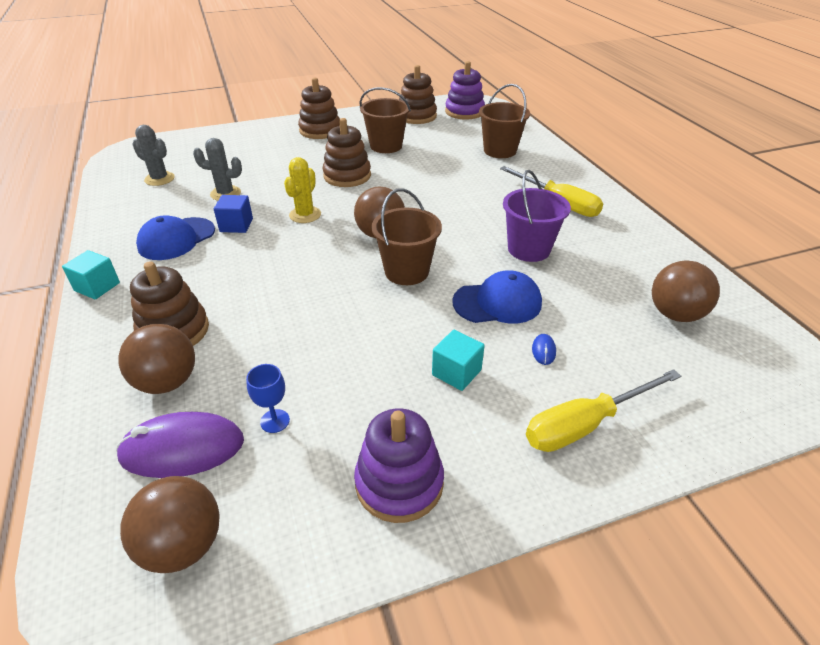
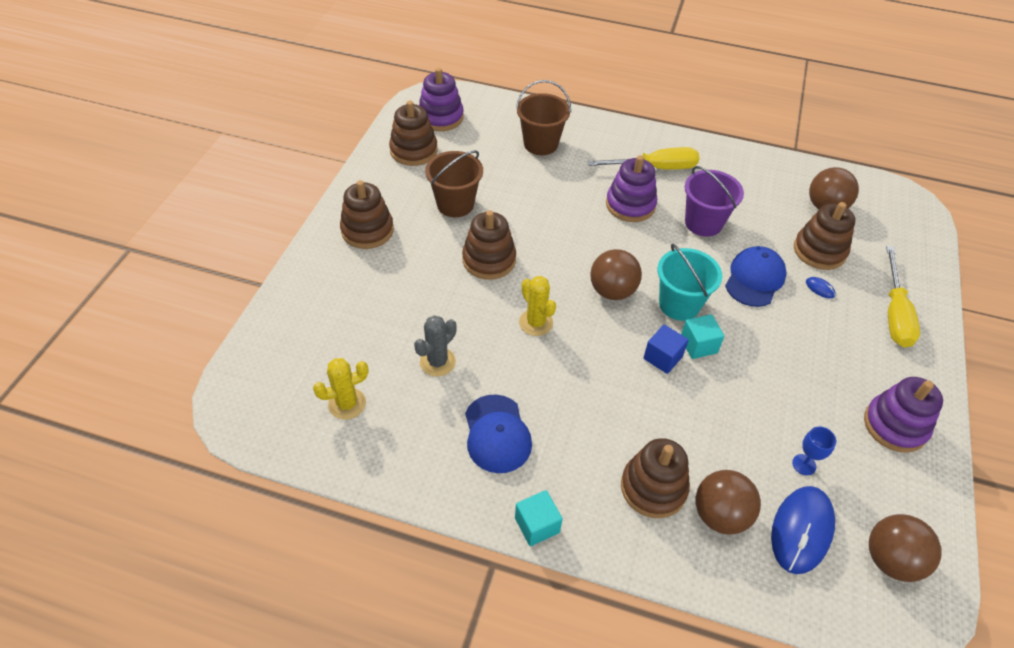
camera: 55 degrees left, 10 degrees up
purple mouse [116,412,244,478] -> blue mouse [771,486,835,574]
grey cactus [132,125,175,186] -> yellow cactus [313,358,369,420]
blue cube [214,195,253,233] -> blue cube moved to [643,325,689,374]
brown bucket [371,188,442,285] -> turquoise bucket [658,244,722,321]
turquoise cube [432,330,485,391] -> turquoise cube moved to [681,314,725,359]
none -> purple stacking toy [606,155,657,222]
none -> brown stacking toy [794,202,856,270]

